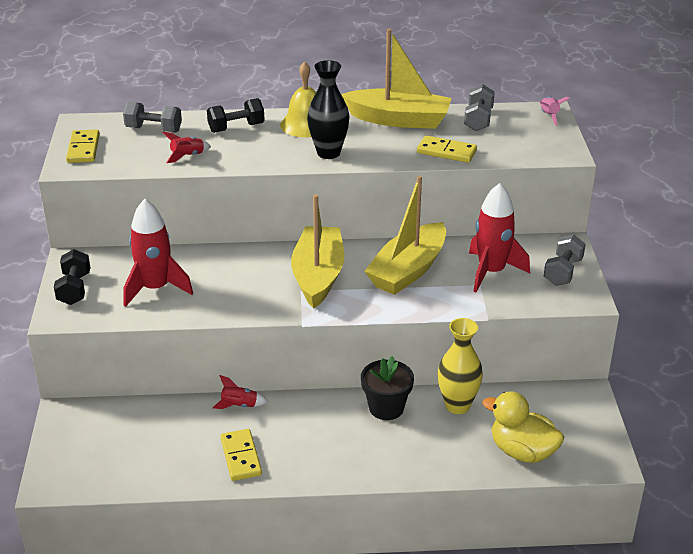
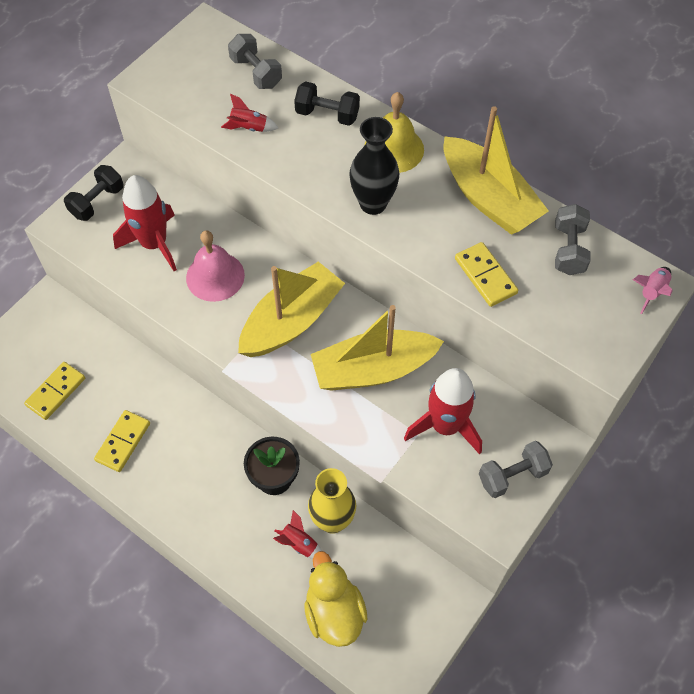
camera: 40 degrees right, 25 degrees up
yellow domino [66,130,100,163] -> yellow domino moved to [24,362,85,420]
red rocket [213,375,268,409] -> red rocket moved to [273,510,322,559]
grey dumbbell [464,84,495,131] -> grey dumbbell turned 45 degrees counterclockwise [555,204,591,275]
none -> pink bell [186,230,245,302]

